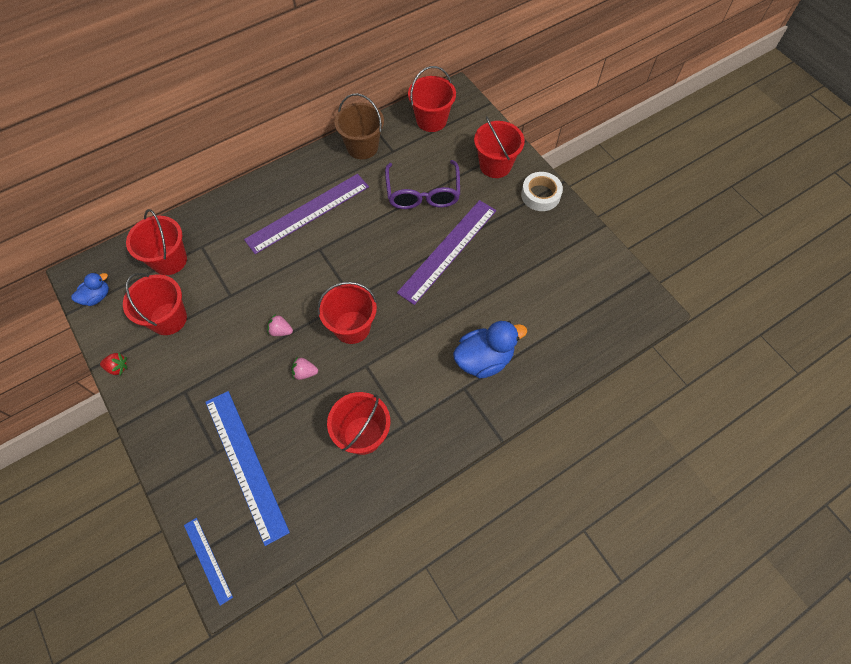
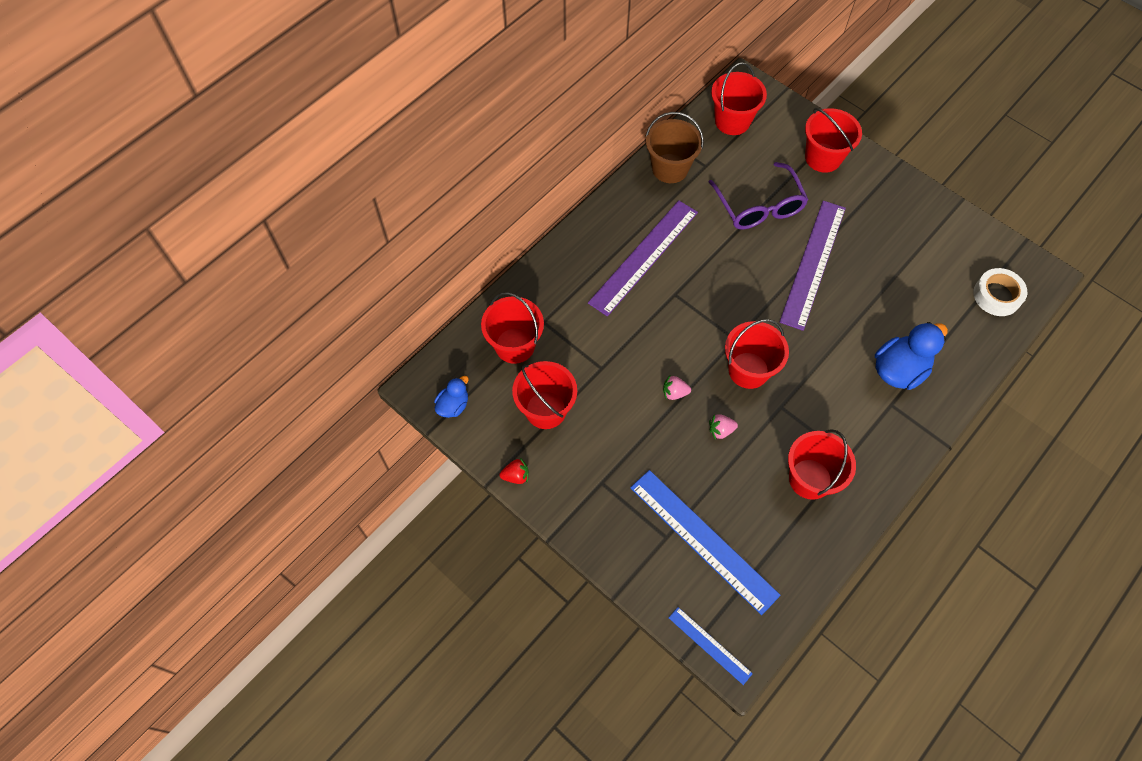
camera: 15 degrees left, 0 degrees up
white tape [521,172,563,211] -> white tape moved to [973,268,1027,316]

